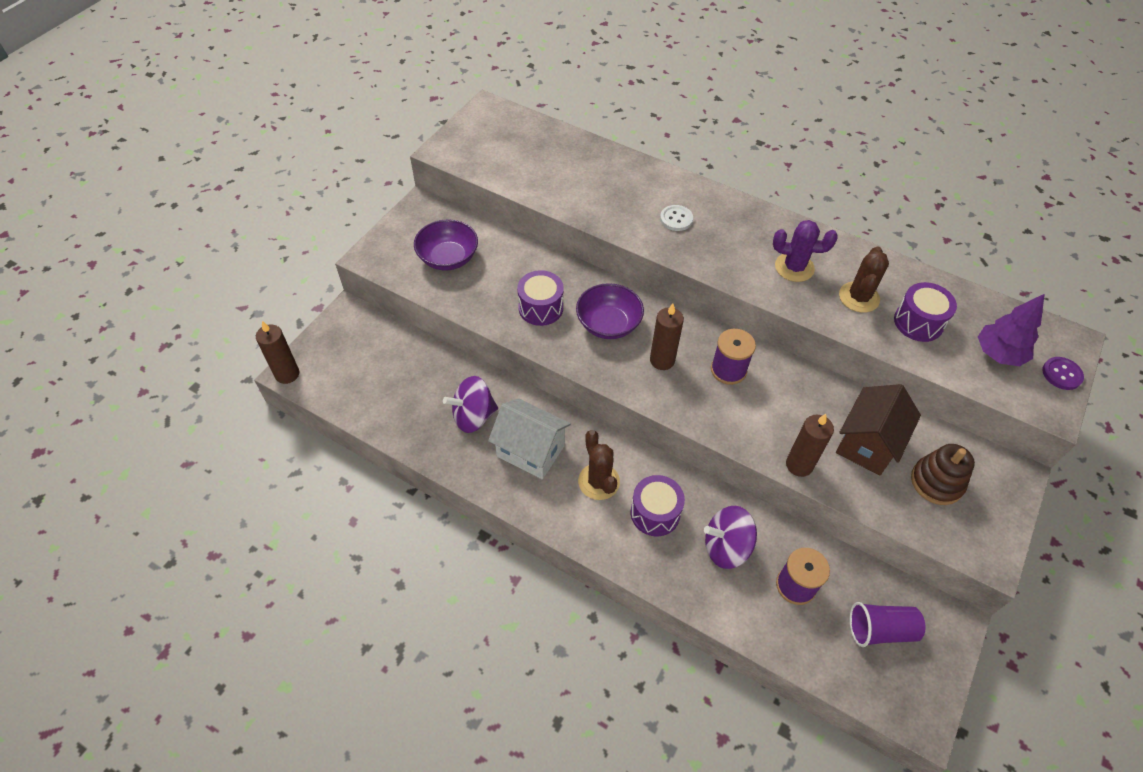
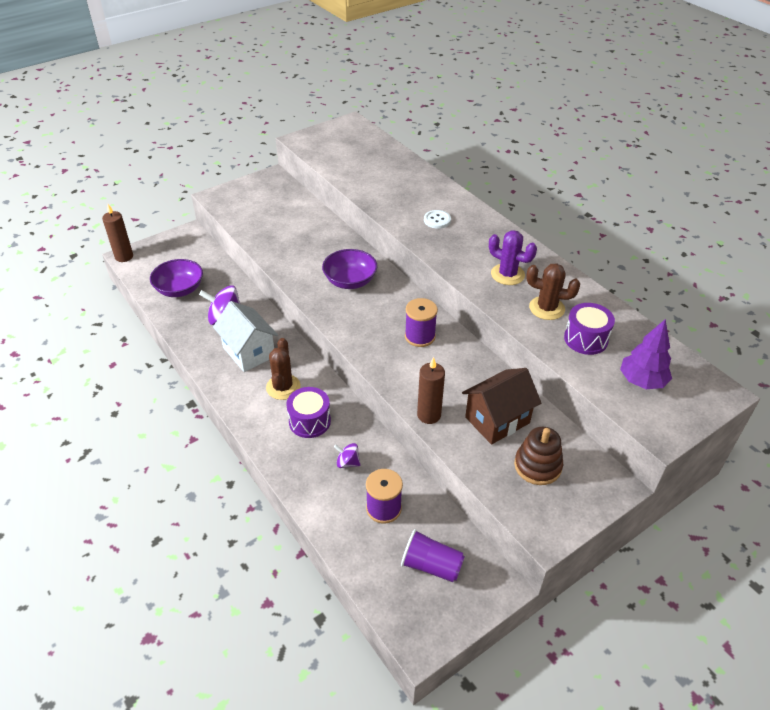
camera: 25 degrees right, 10 degrees down
purple bowl [414,219,478,271] -> purple bowl moved to [150,259,203,297]
purple drum [517,270,564,326] -> none
brown candle [650,304,684,370] -> none
purple spinning top [704,506,757,569] -> purple spinning top [334,443,360,468], size x0.55
brown cactus [839,246,889,313] -> brown cactus turned 60 degrees clockwise [526,263,580,320]
purple button [1042,357,1084,390] -> none

